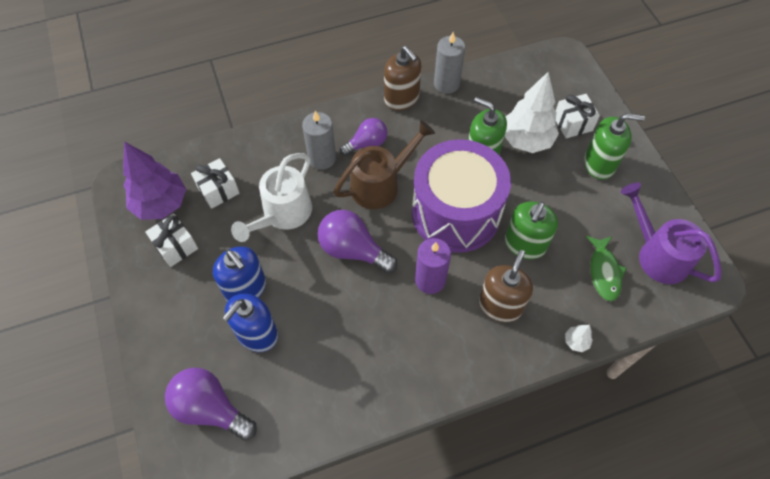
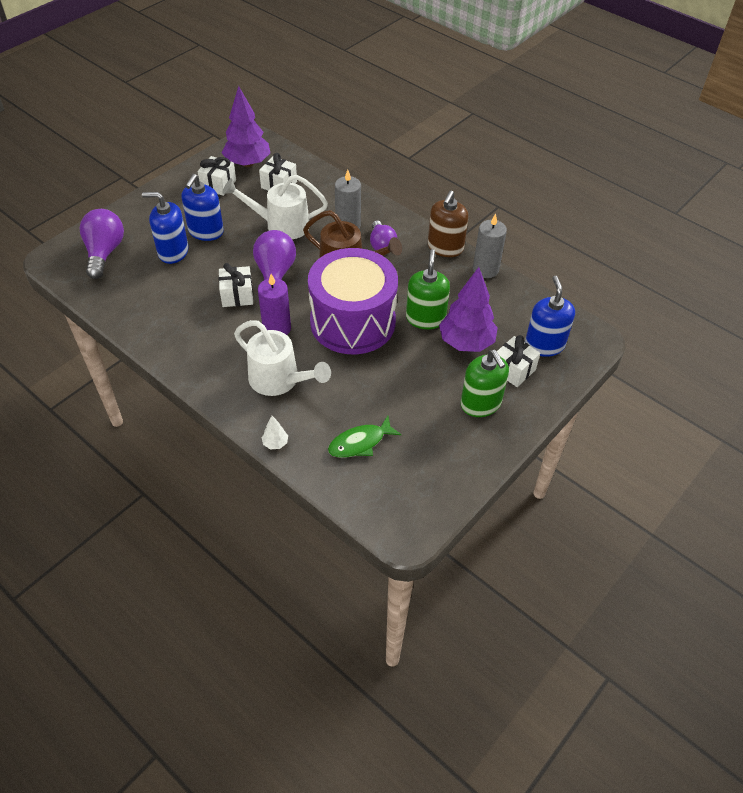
camera: 60 degrees right, 10 degrees down
purple light bulb [340,118,388,156] -> purple light bulb turned 45 degrees clockwise [370,220,397,250]
brown soap dispenser [479,250,533,322] -> white watering can [234,320,331,396]
white tree [504,72,559,153] -> purple tree [439,267,498,352]
green soap dispenser [505,202,558,259] -> none
purple watering can [621,182,722,284] -> none
none -> white gift [219,263,253,307]
none -> blue soap dispenser [525,276,575,357]

